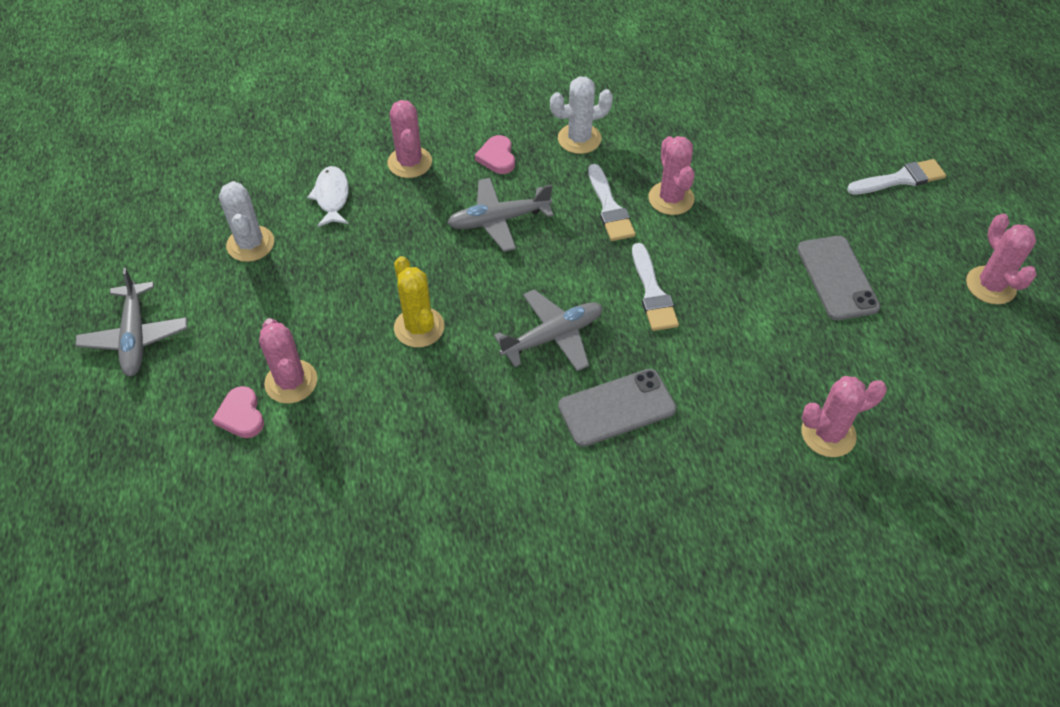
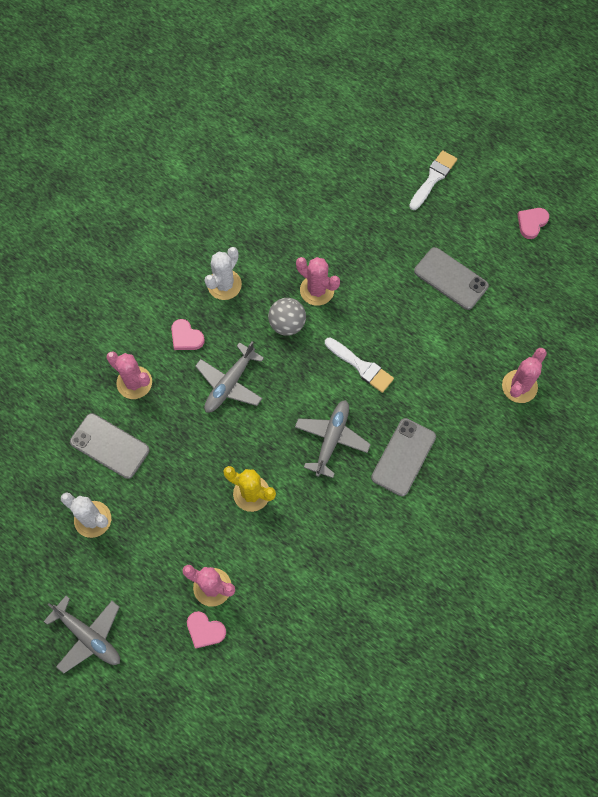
camera: 40 degrees left, 15 degrees up
white fish [307,166,349,227] -> grey phone [70,413,150,479]
white brush [588,164,636,241] -> grey ball [268,298,306,336]
pink cactus [966,214,1037,305] -> pink heart [517,208,549,239]

